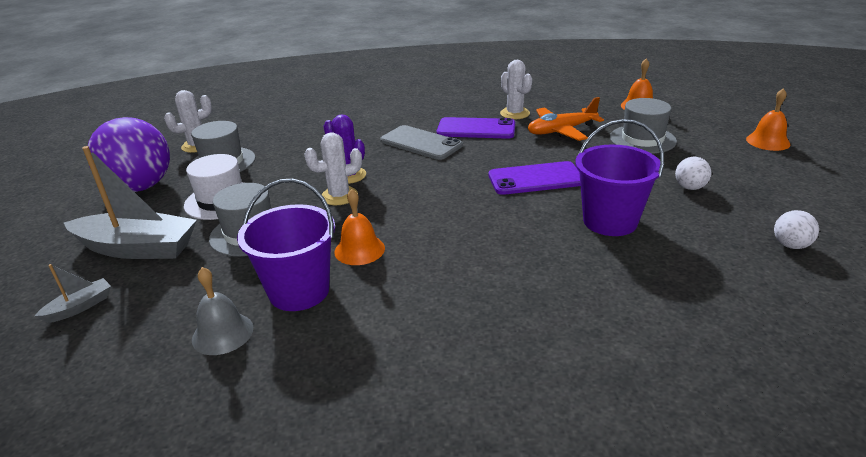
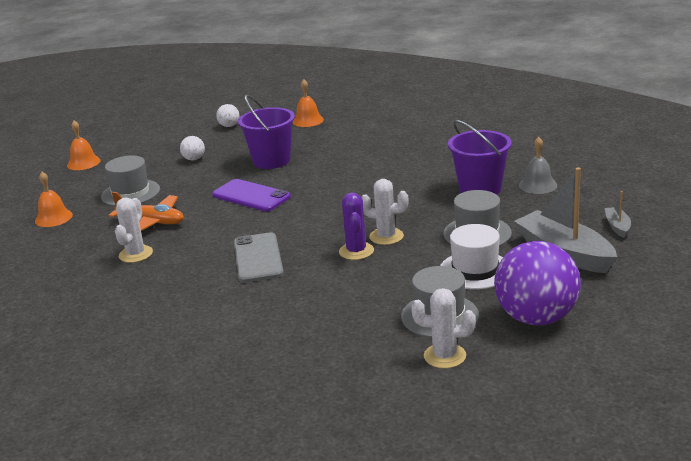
camera: 135 degrees left, 5 degrees down
grey boat [35,264,111,323] -> grey boat turned 90 degrees clockwise [605,191,631,238]
orange bell [334,189,385,265] -> orange bell moved to [293,80,324,127]
purple phone [437,117,515,139] -> none

